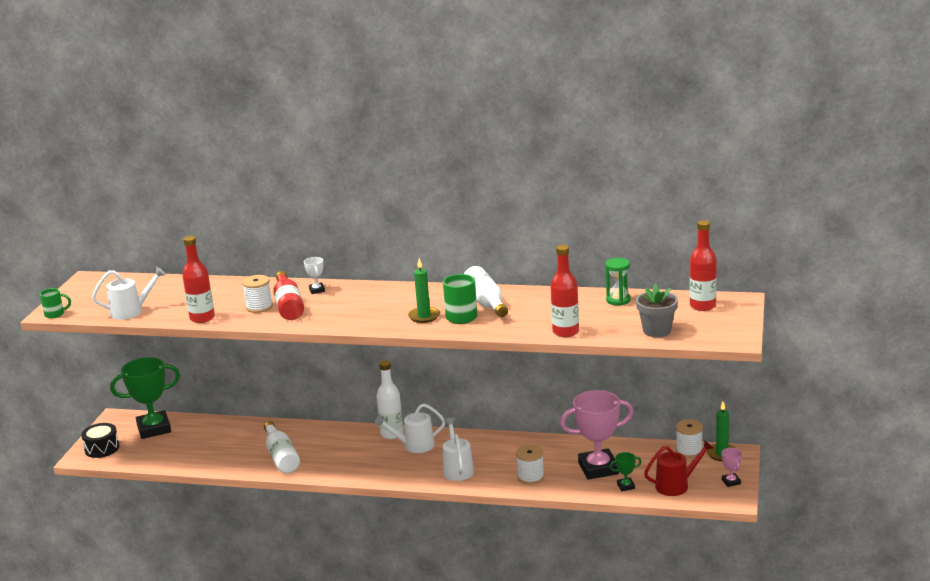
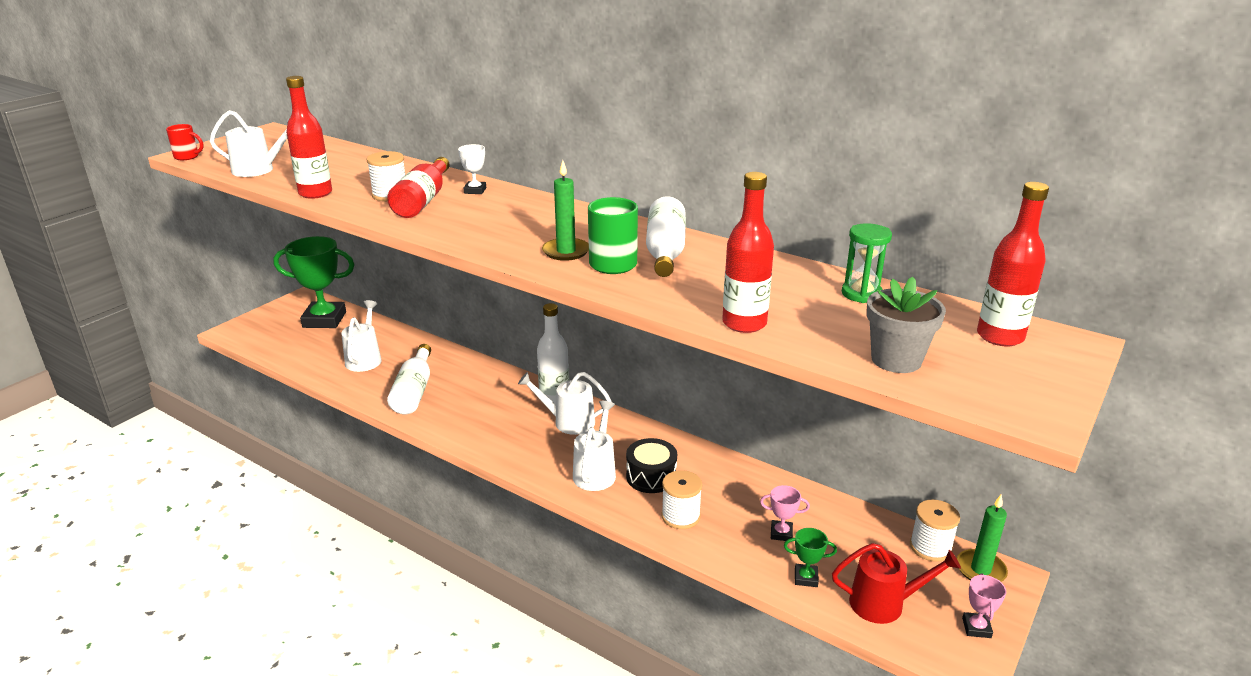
camera: 20 degrees right, 5 degrees up
green mug [40,288,71,319] -> red mug [166,124,204,160]
black drum [81,423,120,458] -> black drum moved to [626,438,677,493]
pink trophy [560,390,634,480] -> pink trophy [760,485,810,541], size x0.43
none -> white watering can [341,300,382,372]

